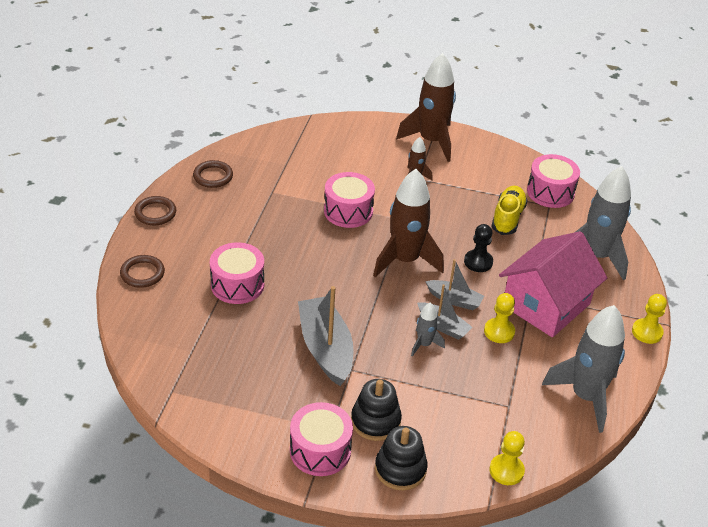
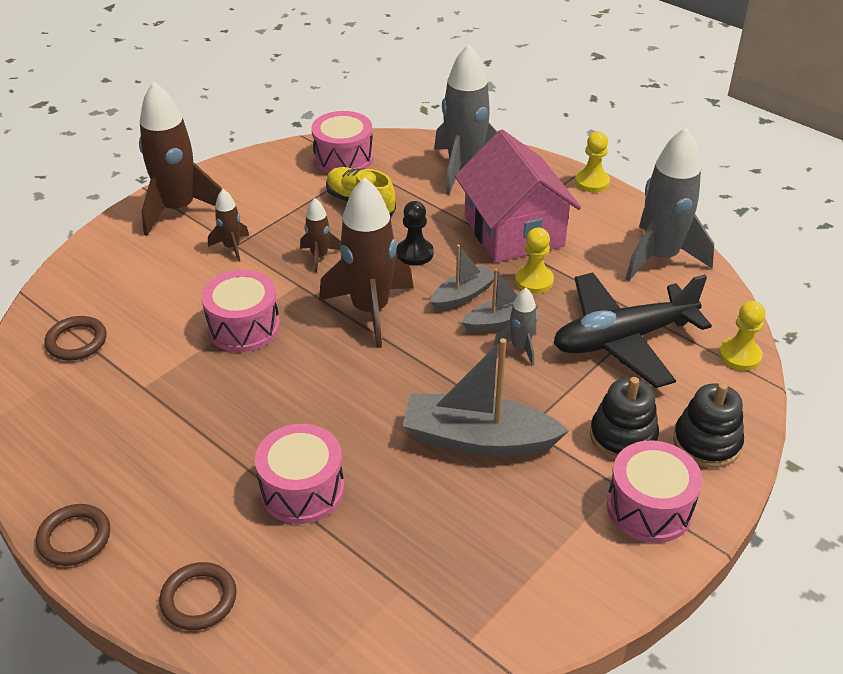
camera: 60 degrees left, 0 degrees up
brown ring [193,160,233,188] -> brown ring moved to [44,316,107,360]
none -> brown rocket [300,198,341,273]
none -> black plane [554,272,712,388]

